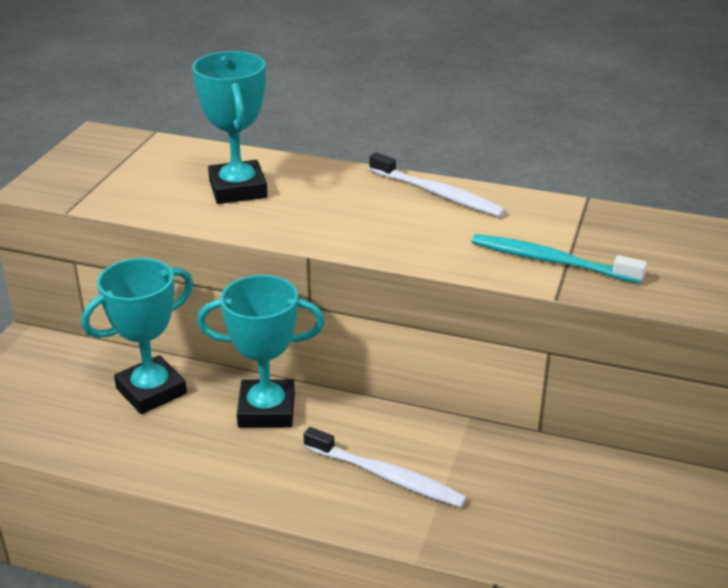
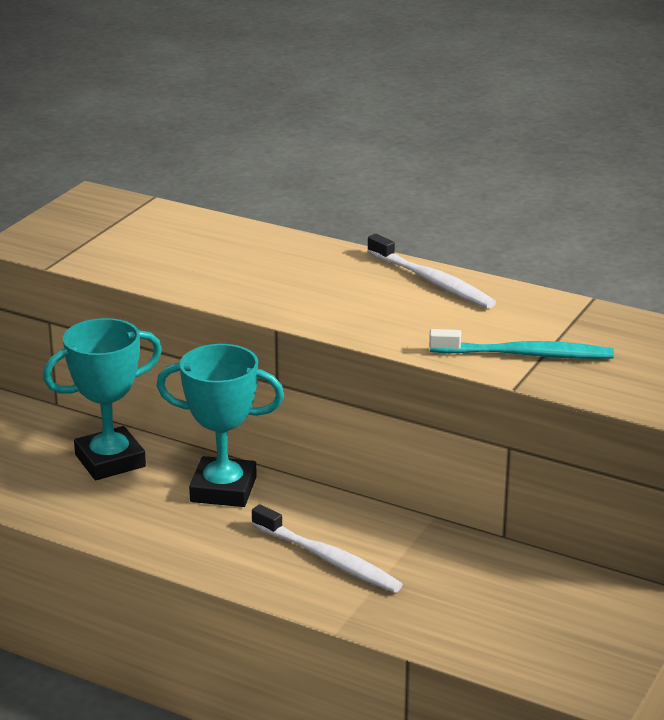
camera: 10 degrees right, 5 degrees down
turquoise trophy [192,51,268,204] -> none
turquoise toothbrush [472,234,647,284] -> turquoise toothbrush turned 150 degrees clockwise [429,329,614,359]

